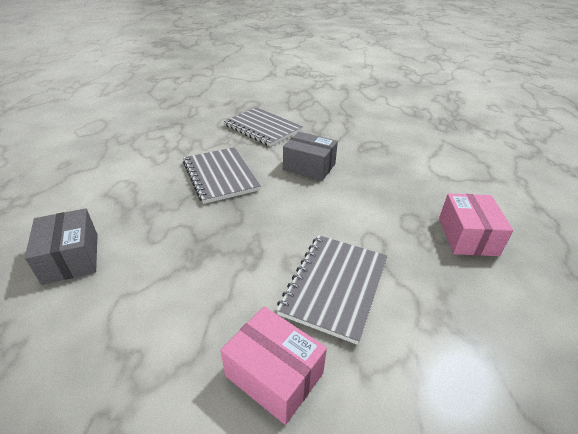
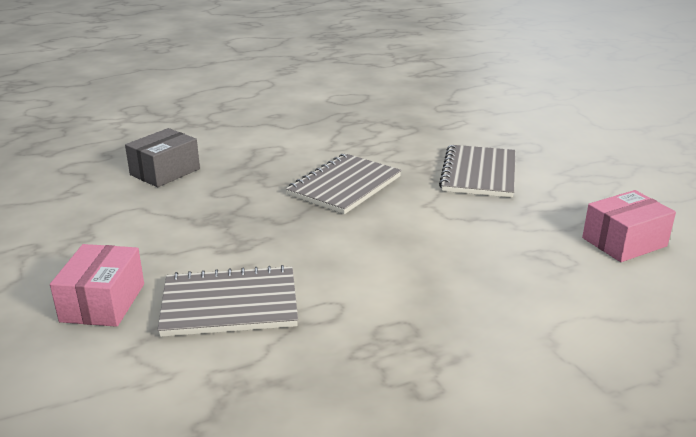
camera: 60 degrees right, 10 degrees down
grey box [283,132,338,181] -> none
pink box [439,193,513,256] -> pink box moved to [582,190,676,262]

